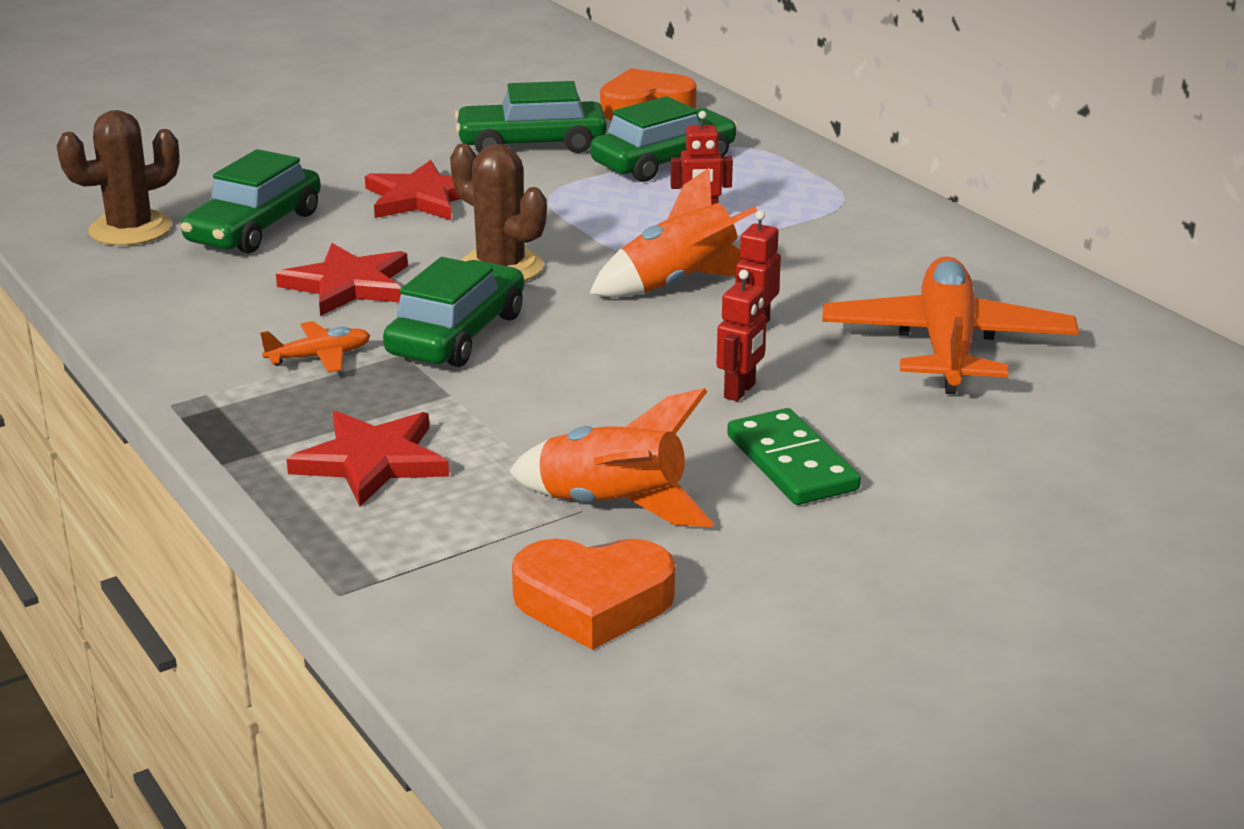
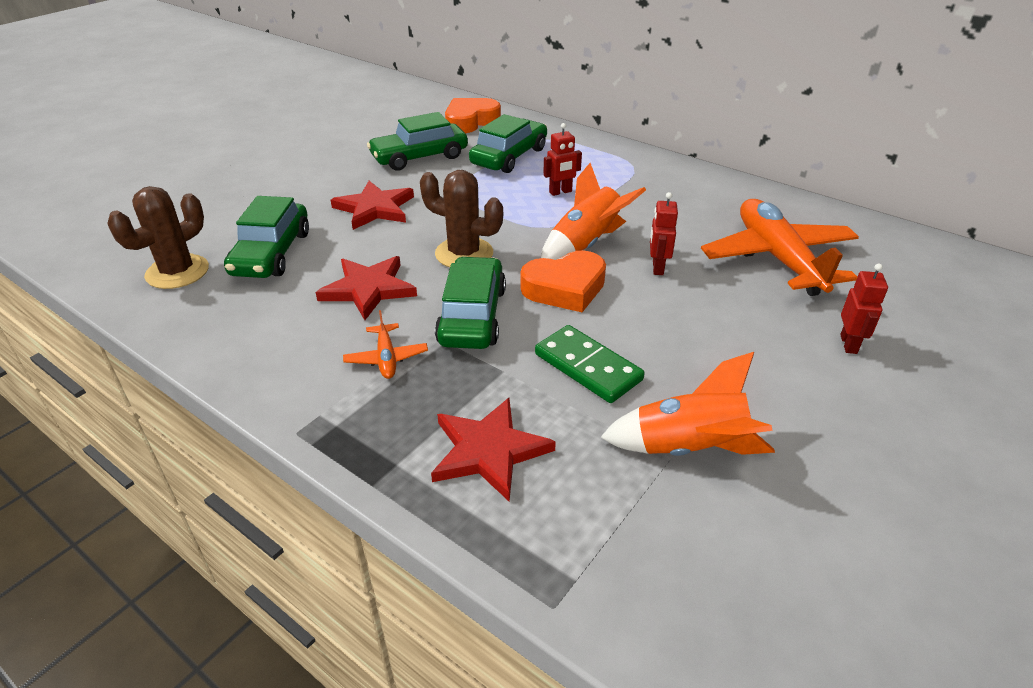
camera: 20 degrees left, 10 degrees up
orange plane [260,321,370,373] -> orange plane turned 120 degrees clockwise [343,310,428,379]
orange heart [512,539,675,650] -> orange heart moved to [520,250,606,312]
red robot [716,270,766,401] -> red robot moved to [840,264,888,354]
green domino [727,408,861,505] -> green domino moved to [535,325,645,403]

